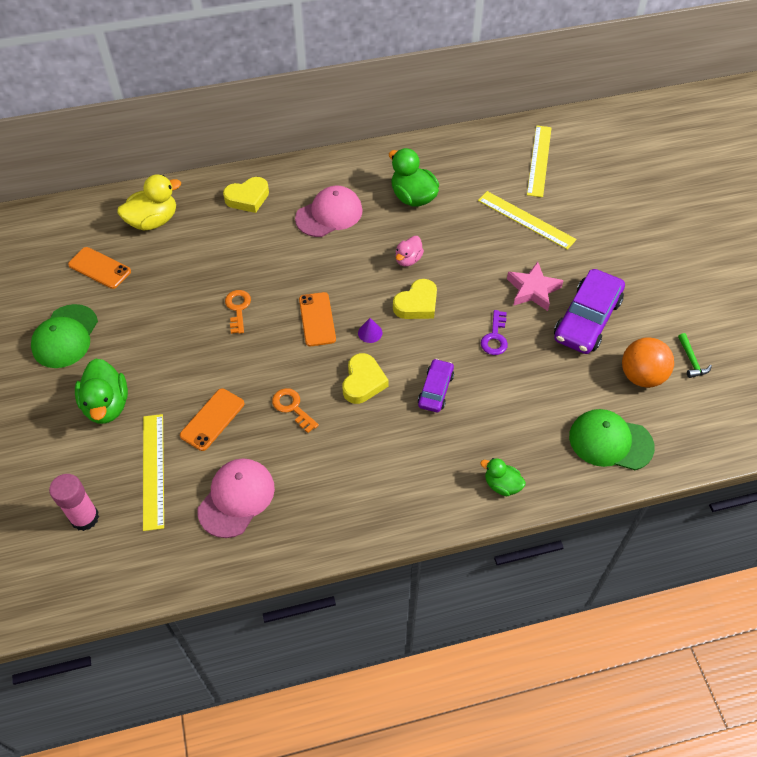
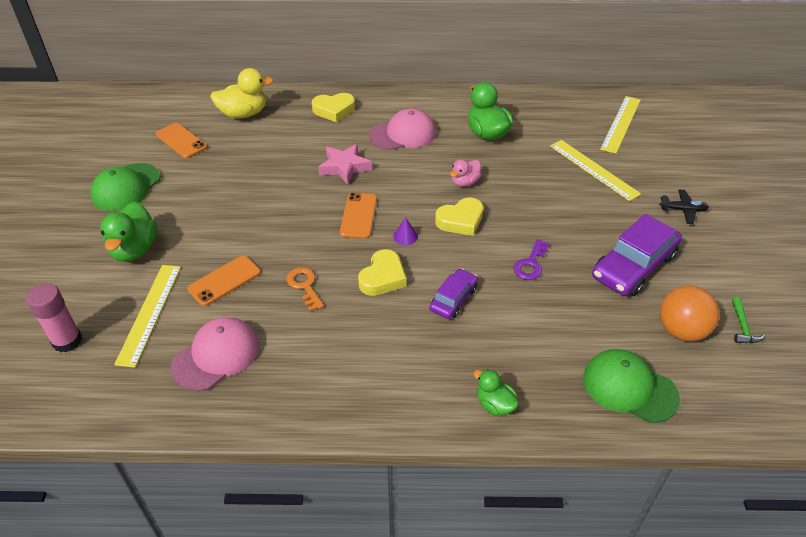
camera: 15 degrees right, 10 degrees down
orange key [225,290,251,334] -> none
pink star [507,262,564,311] -> pink star moved to [318,144,372,185]
none -> black plane [660,190,709,224]

